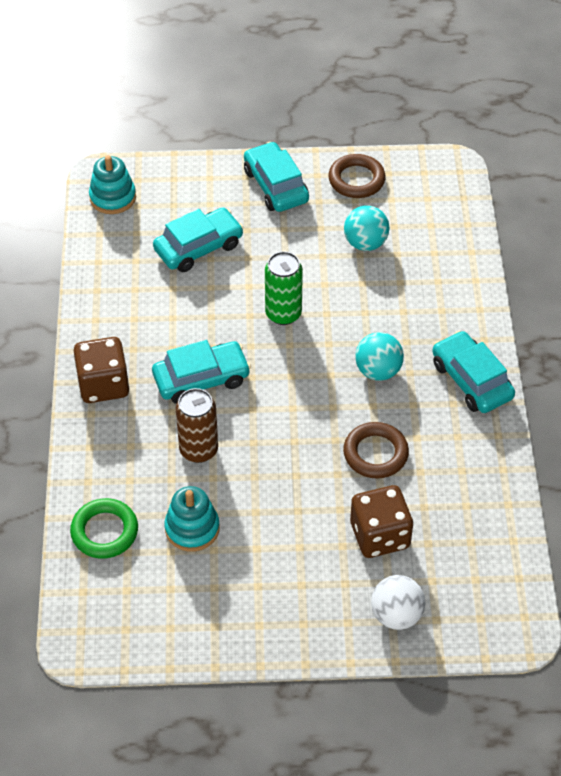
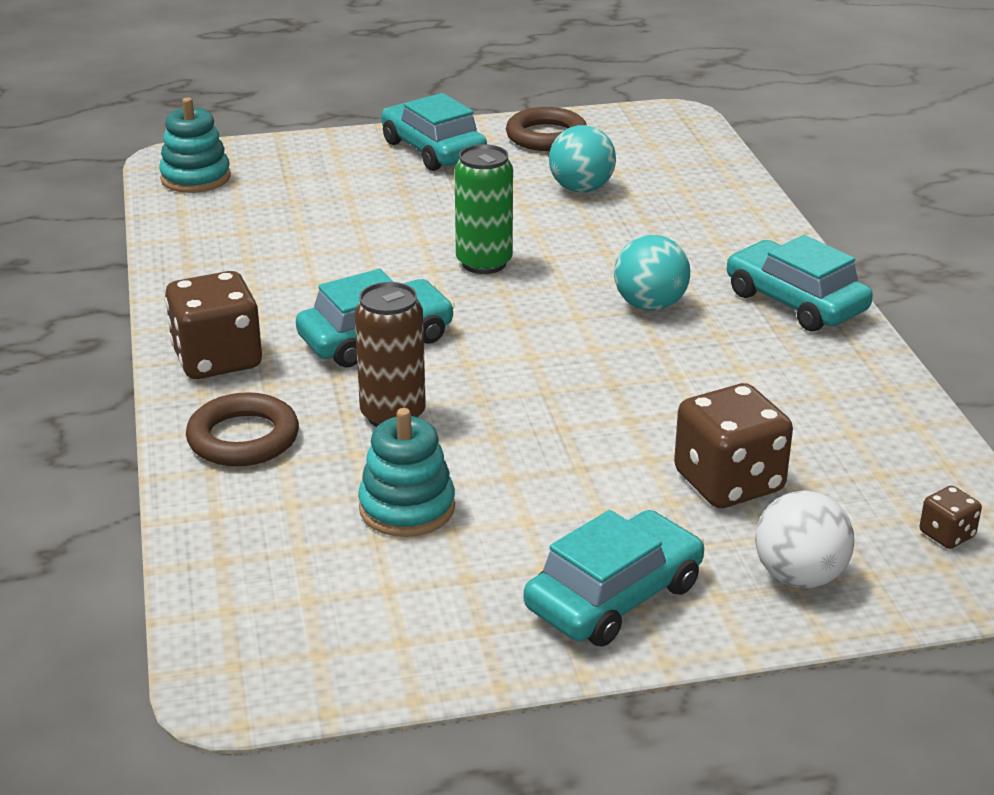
camera: 10 degrees left, 20 degrees down
green ring [70,498,138,559] -> none
turquoise car [153,208,244,272] -> turquoise car moved to [524,510,704,646]
brown ring [343,422,409,478] -> brown ring moved to [186,392,299,466]
none -> brown dice [920,486,982,549]

